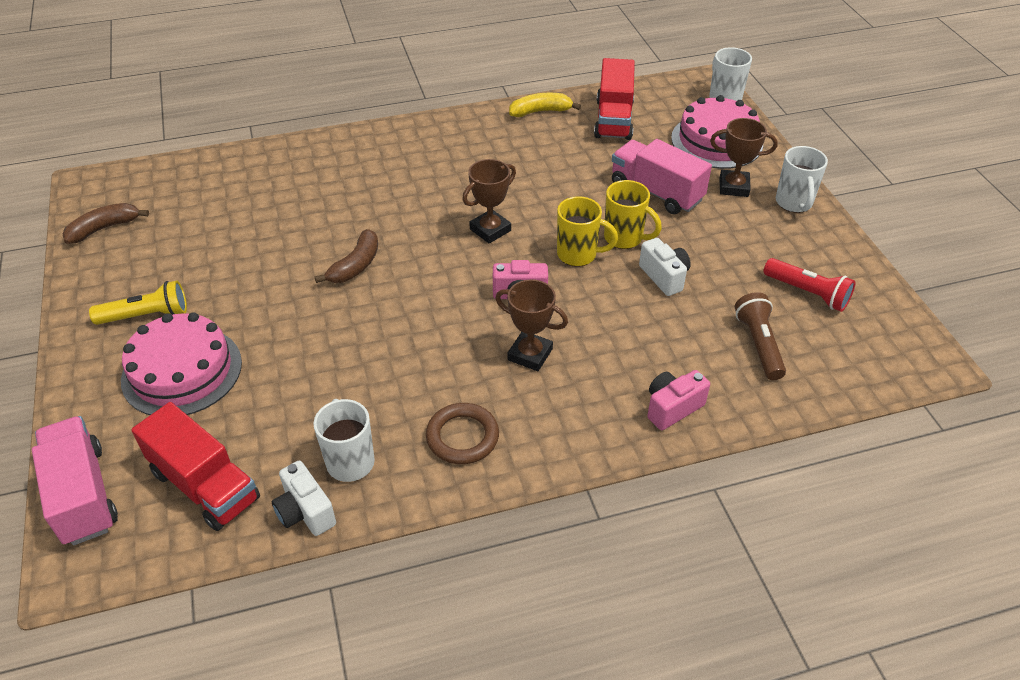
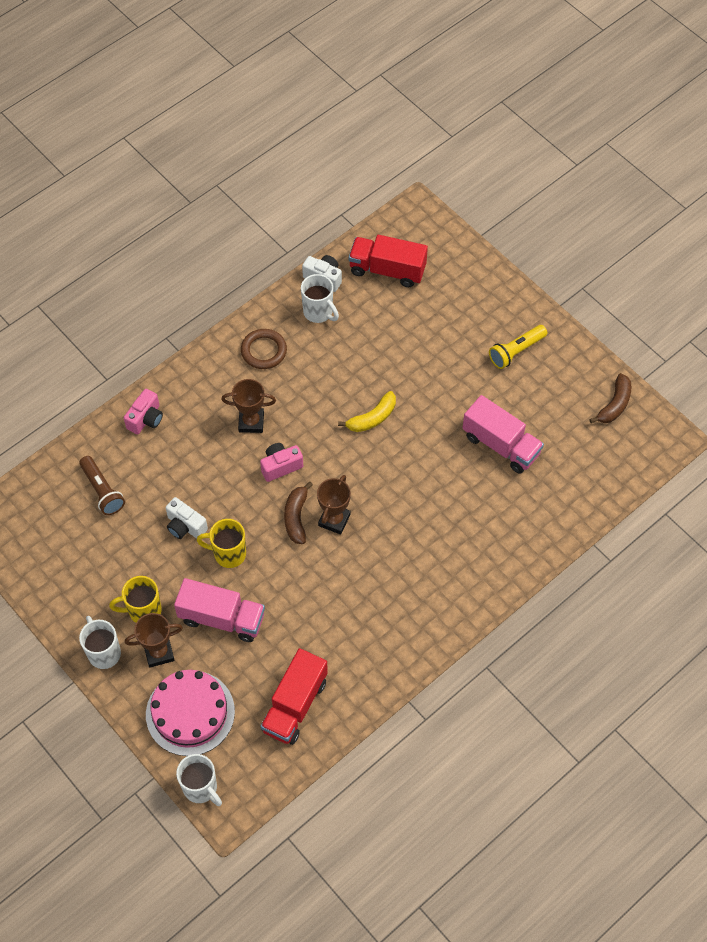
camera: 155 degrees right, 15 degrees up
pink truck [32,416,118,546] -> pink truck moved to [462,395,544,474]
pink cake [121,312,242,415] -> none
brown banana [314,229,378,283] -> brown banana moved to [284,482,313,544]
yellow banana [509,93,581,117] -> yellow banana moved to [338,391,396,432]
yellow mug [557,196,618,267] -> yellow mug moved to [109,576,162,623]
red truck [594,58,635,140] -> red truck turned 135 degrees counterclockwise [261,648,328,745]
red flashlight [763,258,856,312] -> none

